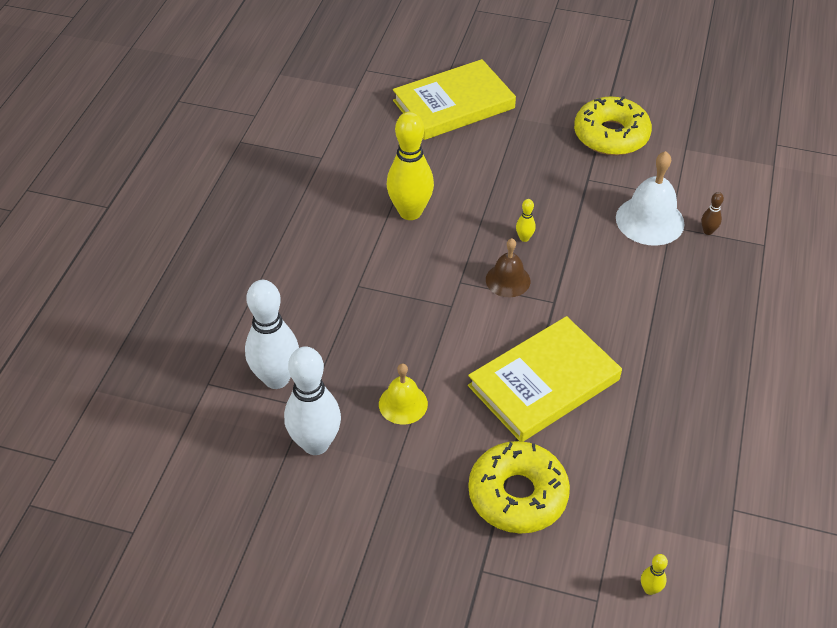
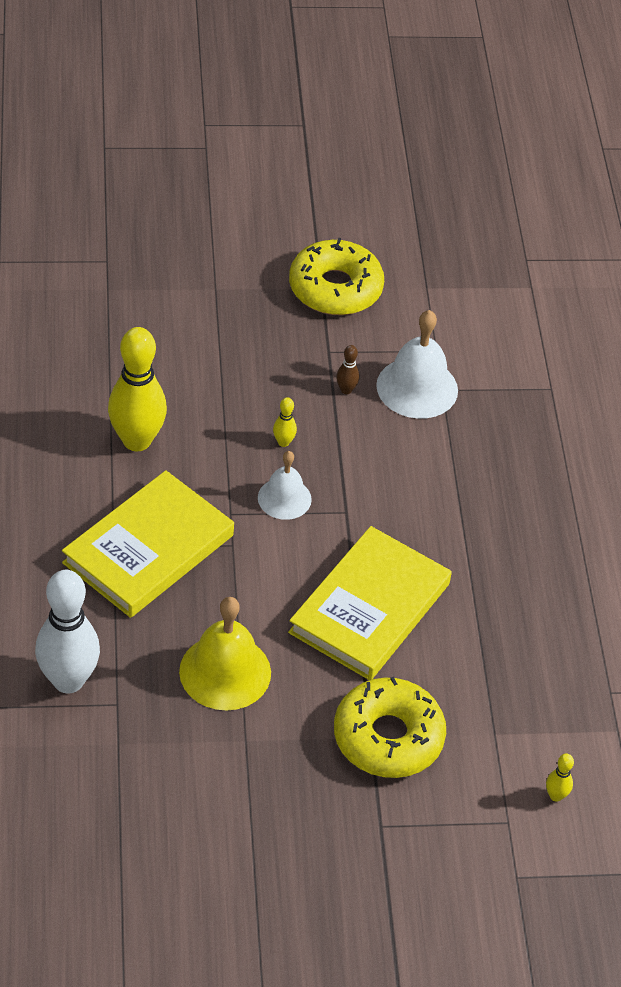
camera: 25 degrees left, 0 degrees up
white bowling pin [284,346,341,455] -> none
yellow bell [379,363,428,425] -> yellow bell [179,597,271,710], size x1.59
yellow book [393,59,516,140] -> yellow book moved to [62,470,234,618]
brown bell [486,238,530,297] -> white bell [258,451,312,520]
brown bowling pin [701,192,724,235] -> brown bowling pin moved to [336,345,360,394]

